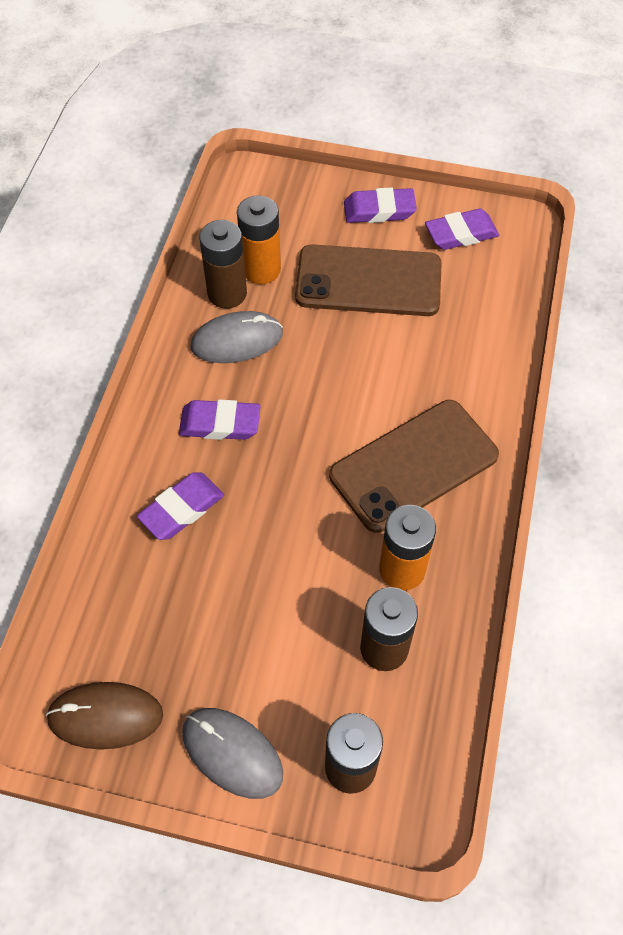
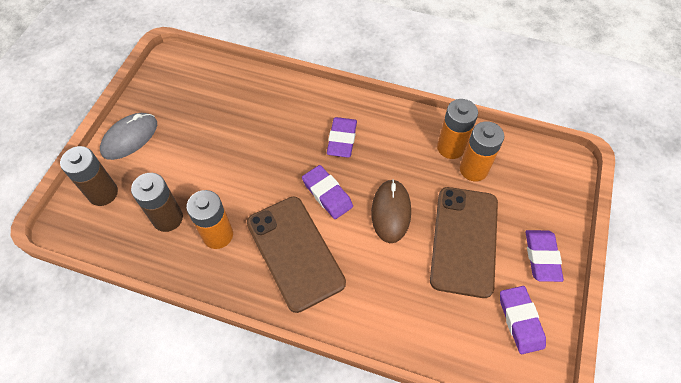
camera: 95 degrees right, 0 degrees up
brown mouse [46,682,163,749] -> brown mouse moved to [371,179,411,243]
purple eraser [137,472,224,540] -> purple eraser moved to [302,165,353,219]
grey mouse [191,311,283,363] -> none
brown battery [200,220,247,309] -> orange battery [437,99,478,159]

